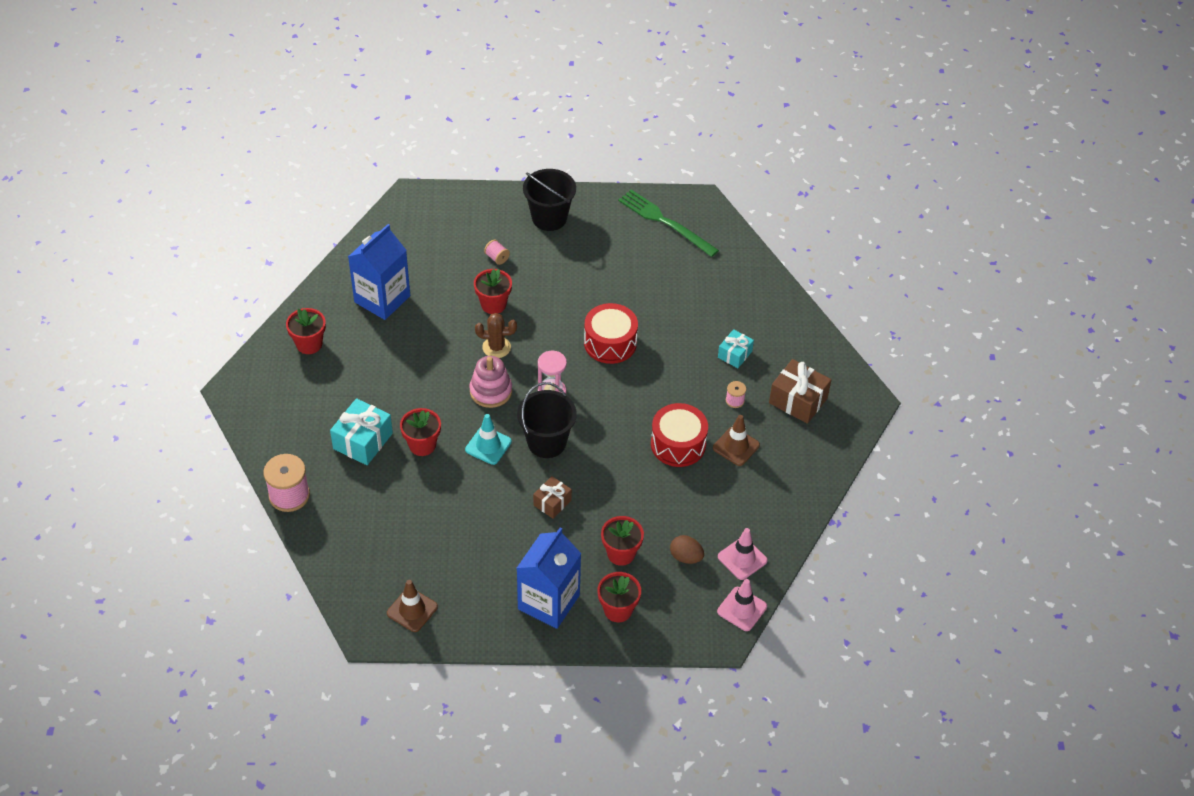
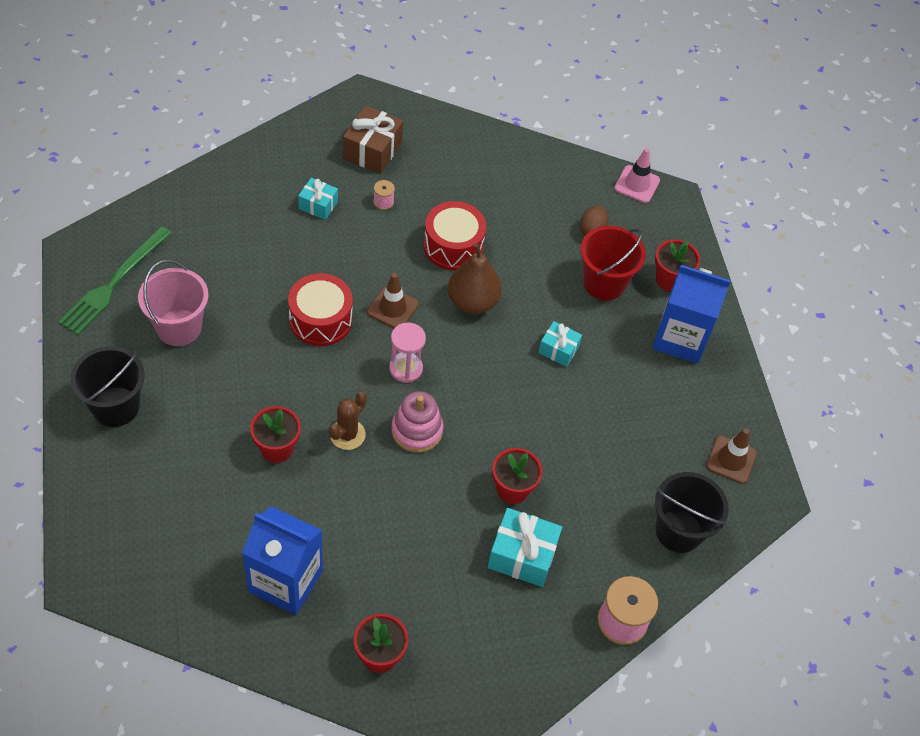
camera: 105 degrees left, 5 degrees up
turquoise traffic cone [465,414,512,465] -> none
brown cactus [475,313,517,358] -> brown cactus turned 45 degrees clockwise [329,392,367,450]
pink spool [484,240,510,265] -> none
black bucket [517,382,577,458] -> black bucket moved to [655,472,729,553]
brown gift [533,476,572,519] -> turquoise gift [538,321,582,367]
red flower pot [601,516,644,566] -> red bucket [581,226,646,301]
brown traffic cone [713,415,760,466] -> brown traffic cone moved to [367,273,419,328]
pink traffic cone [718,528,768,580] -> none
none -> pink bucket [138,260,209,346]
none -> brown pear [448,244,502,314]

